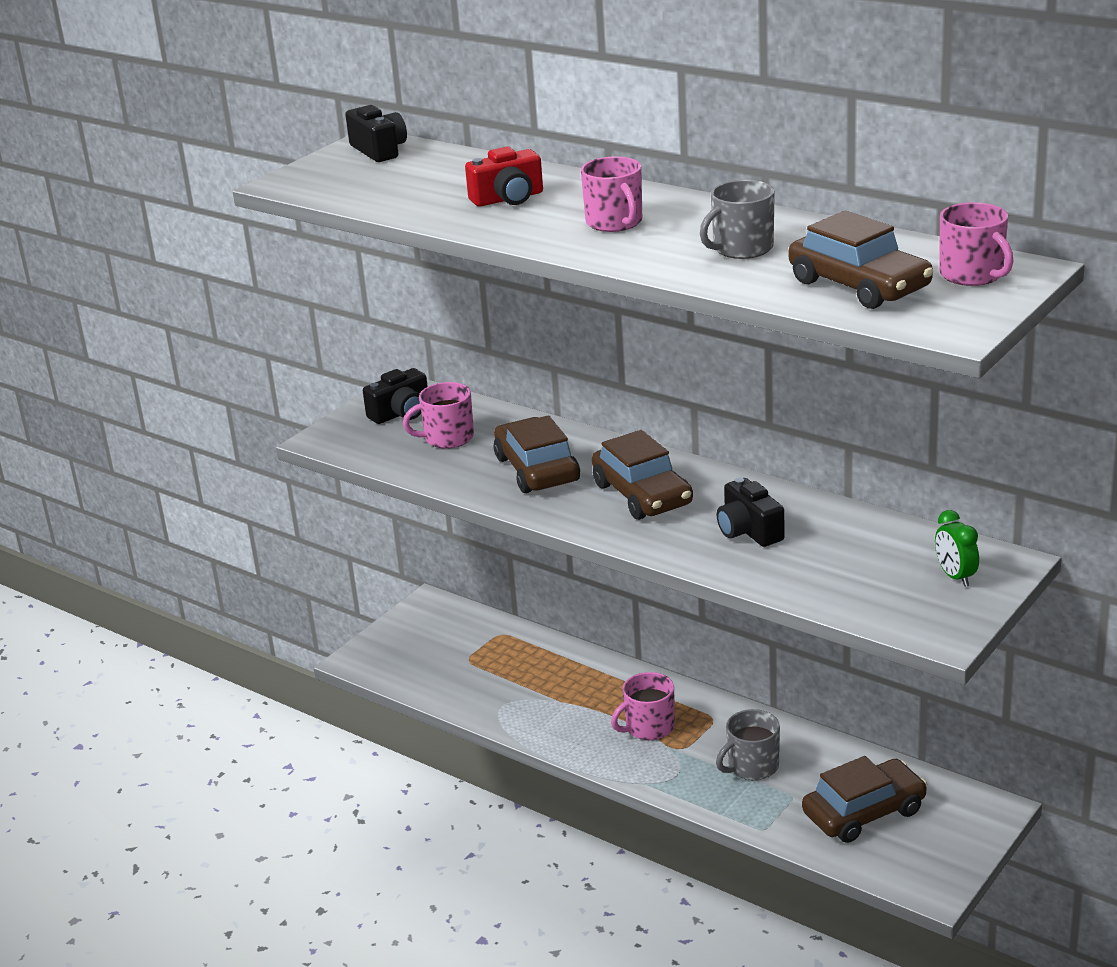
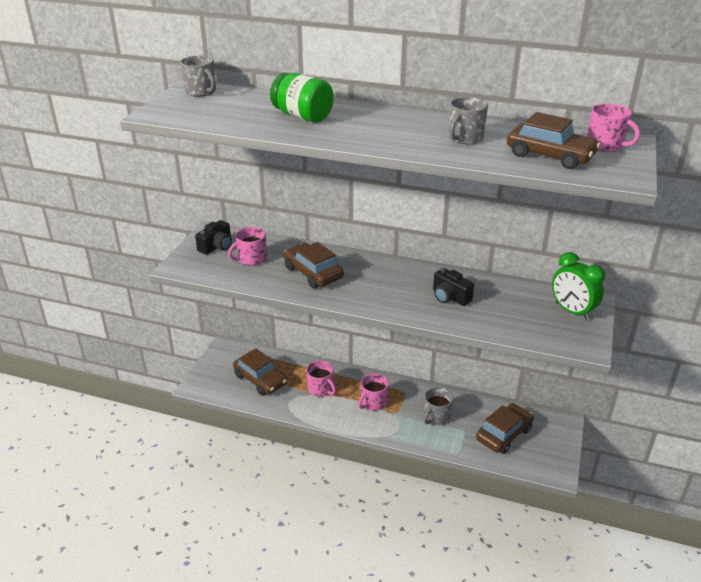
camera: 20 degrees left, 5 degrees up
black camera [345,105,407,162] -> grey mug [180,56,216,97]
red camera [465,147,543,207] -> green jar [270,73,334,123]
pink mug [581,156,642,232] -> pink mug moved to [306,361,336,397]
brown car [592,430,693,520] -> brown car moved to [233,348,287,396]
green clock [935,510,979,587] -> green clock [552,252,605,320], size x1.67

